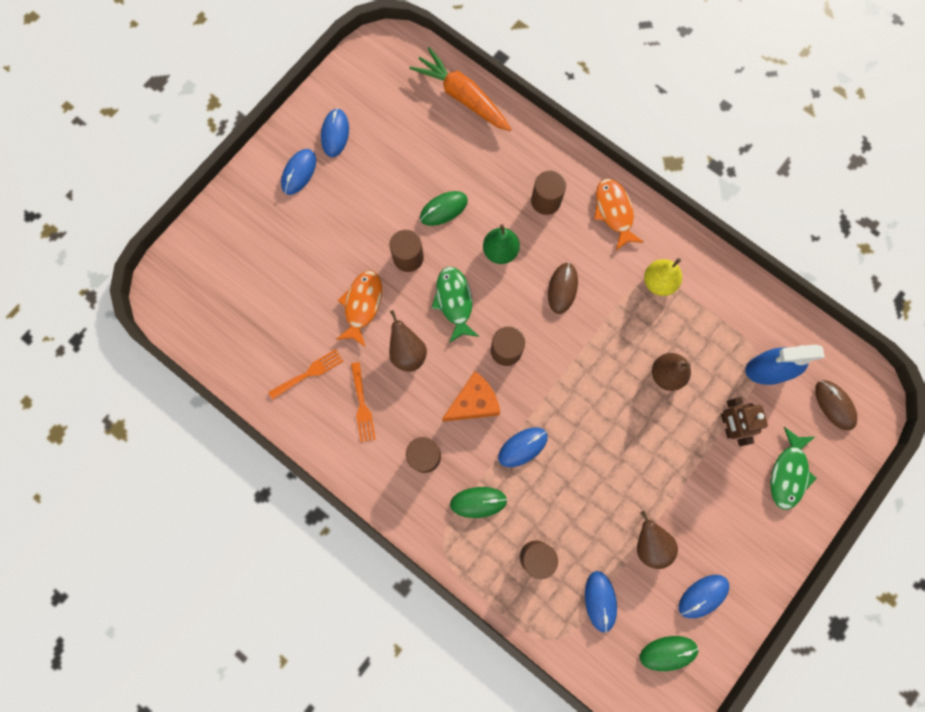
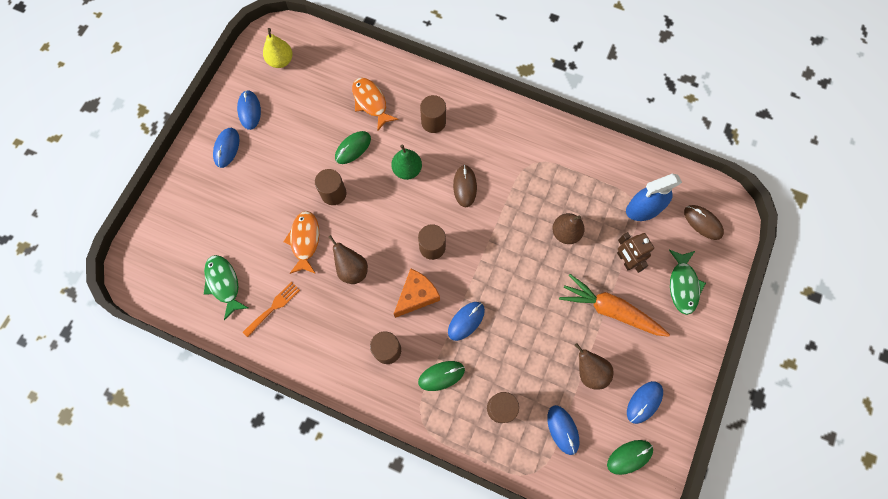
camera: 15 degrees left, 5 degrees down
orange fork [351,362,376,442] -> none
orange carrot [409,47,511,131] -> orange carrot moved to [559,274,670,337]
green fish [432,267,479,343] -> green fish moved to [204,255,248,320]
orange fish [594,178,644,250] -> orange fish moved to [352,78,399,131]
yellow pear [644,258,682,296] -> yellow pear moved to [263,28,292,68]

